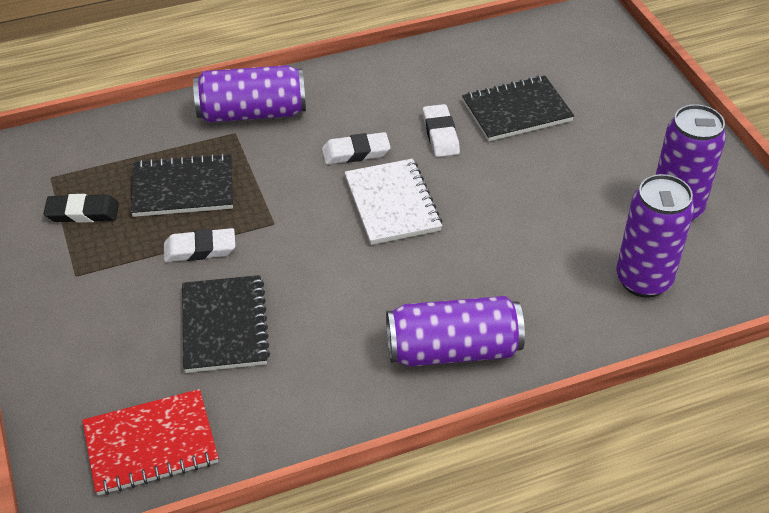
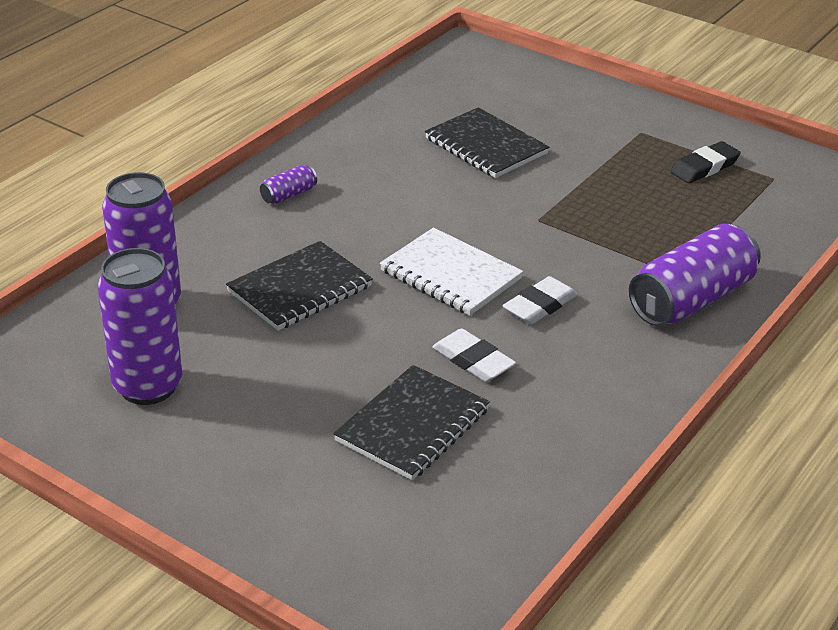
camera: 145 degrees right, 10 degrees down
red notebook [82,389,218,495] -> none
black notebook [131,153,233,217] -> black notebook moved to [226,241,373,331]
white eraser [164,228,235,262] -> none
purple can [386,296,525,367] -> purple can [260,165,317,204], size x0.44

